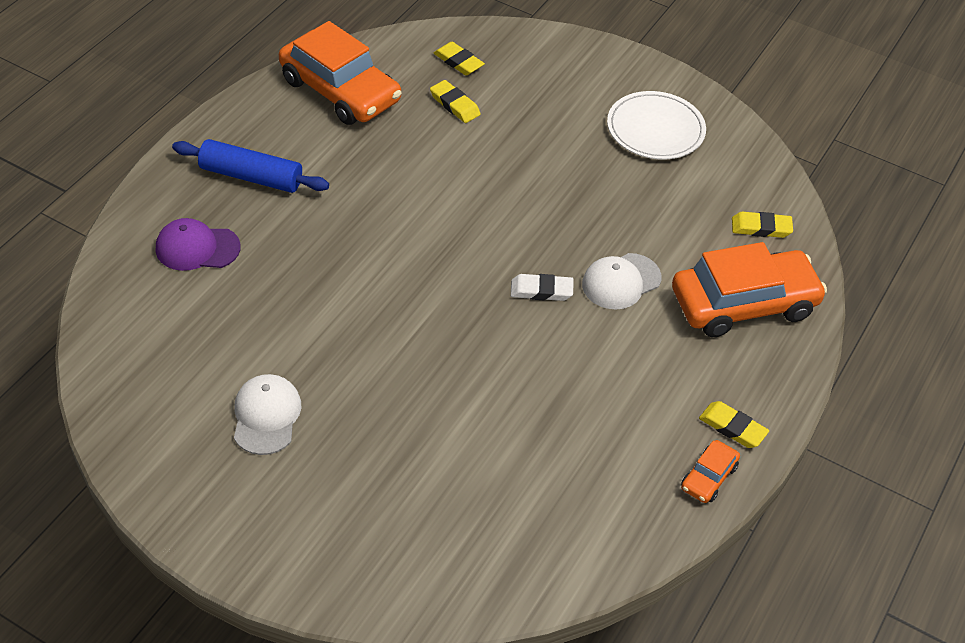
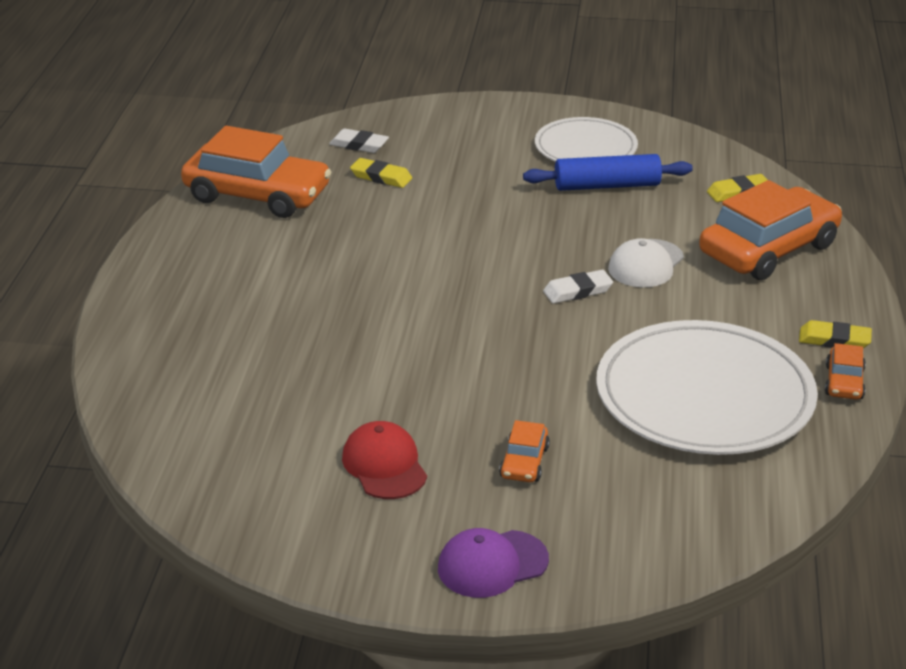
camera: 20 degrees left, 15 degrees down
purple cap [156,218,241,271] -> purple cap moved to [438,528,549,598]
blue rolling pin [172,139,329,193] -> blue rolling pin moved to [523,154,693,191]
white cap [234,374,301,455] -> red cap [342,421,427,499]
yellow eraser [433,42,485,75] -> white eraser [329,128,389,153]
none -> orange car [499,420,550,482]
none -> white plate [596,320,818,455]

